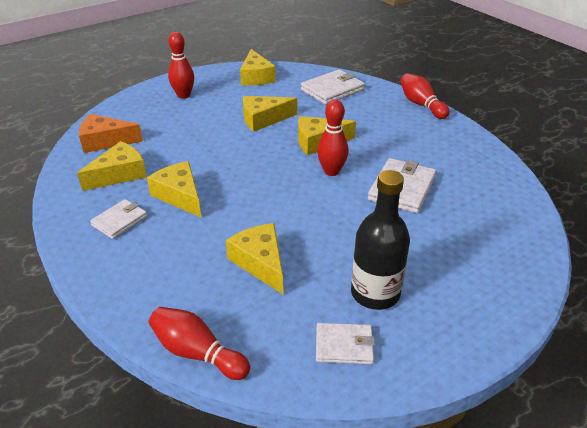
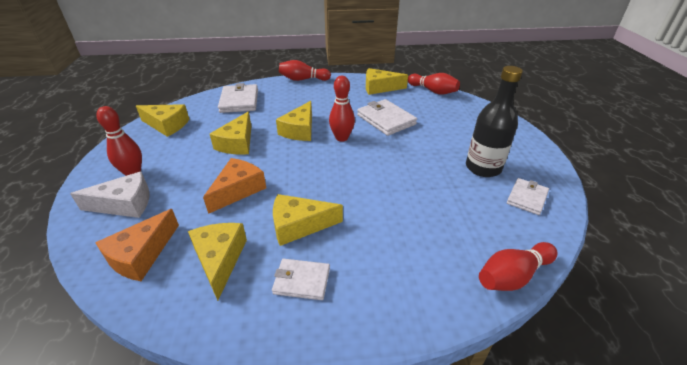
camera: 60 degrees left, 0 degrees up
white wallet [90,199,148,239] -> white wallet turned 60 degrees counterclockwise [272,259,330,300]
yellow cheese [226,223,283,294] -> yellow cheese moved to [366,68,408,95]
none -> white cheese [70,172,150,218]
none -> orange cheese [203,158,266,214]
none -> red bowling pin [408,73,460,95]

